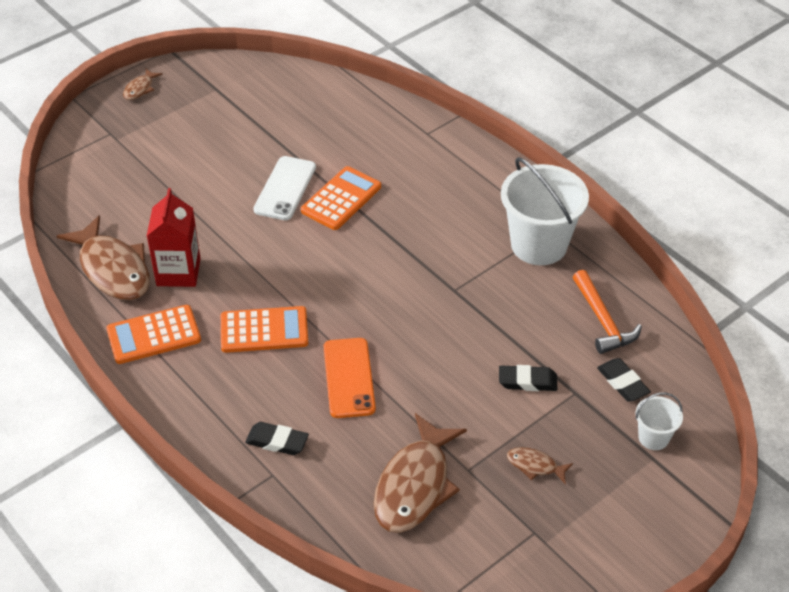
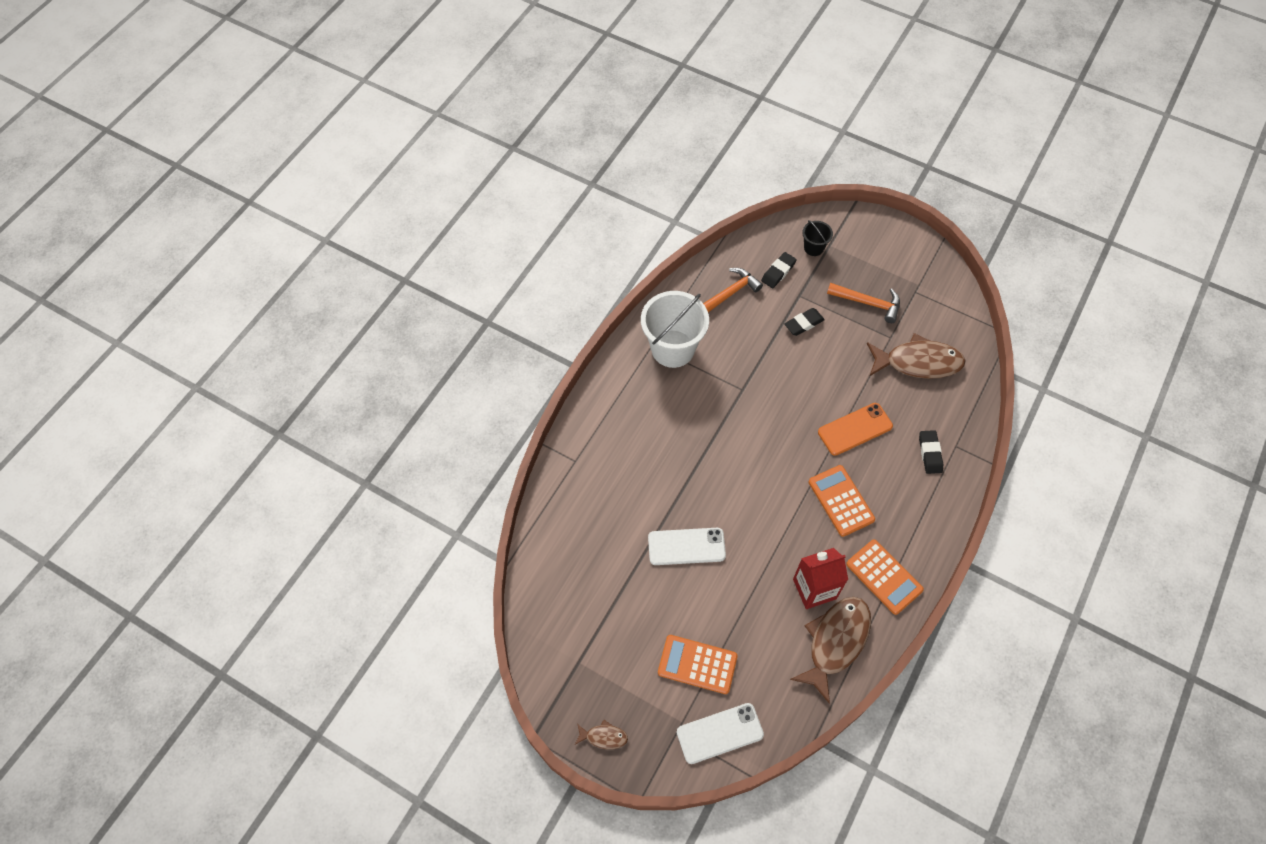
camera: 110 degrees left, 15 degrees up
orange calculator [301,166,381,230] -> orange calculator moved to [658,635,738,694]
black eraser [499,365,557,391] -> black eraser turned 75 degrees clockwise [784,308,825,336]
brown fish [507,447,573,484] -> orange hammer [827,283,900,323]
white bucket [636,392,683,450] -> black bucket [802,220,833,256]
none -> white phone [677,703,764,764]

